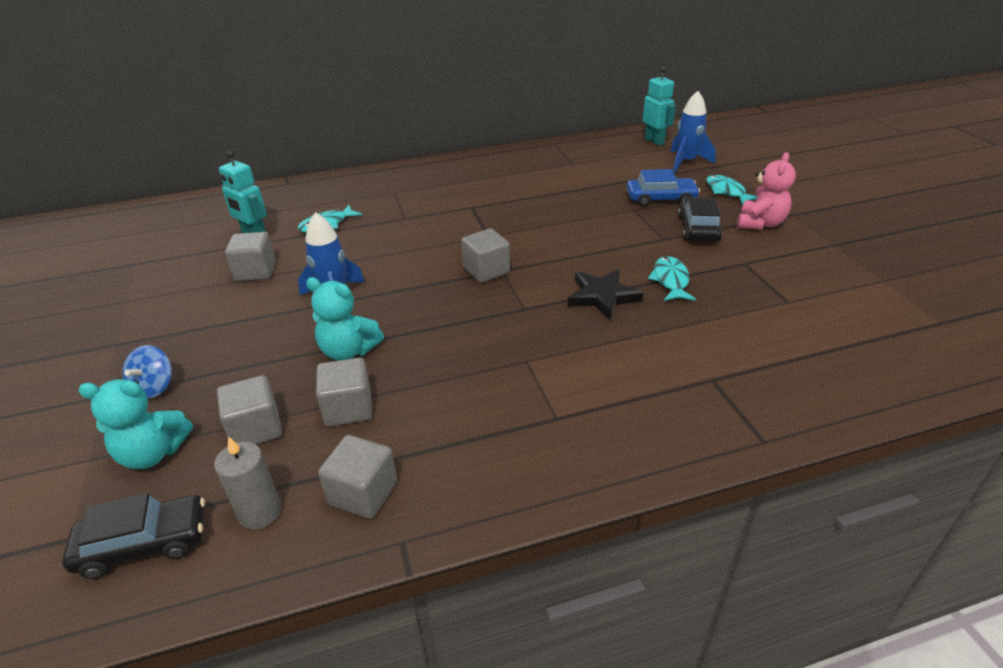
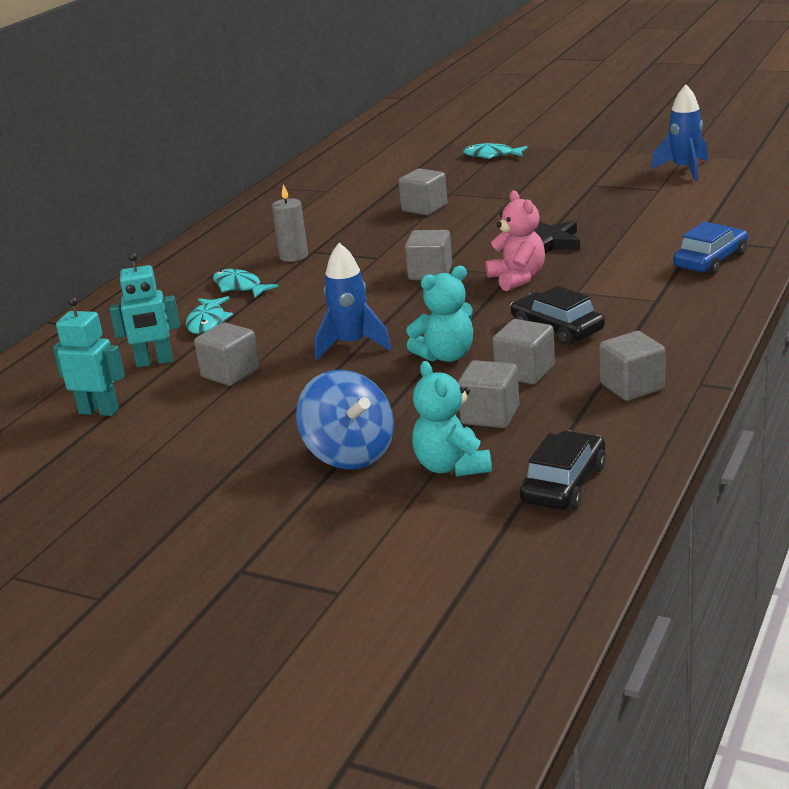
camera: 45 degrees left, 10 degrees down
turquoise teddy bear [78,379,193,469] -> turquoise teddy bear turned 120 degrees clockwise [412,361,492,477]
blue spinning top [122,345,172,399] -> blue spinning top [296,370,394,470], size x1.70
grey candle [214,436,282,530] -> grey candle moved to [272,184,308,262]
blue car [627,169,700,207] -> blue car moved to [673,222,748,275]
turquoise robot [642,67,676,146] -> turquoise robot moved to [53,297,125,416]
turquoise fish [648,256,696,301] -> turquoise fish moved to [213,269,279,298]
blue rocket [670,91,716,173] -> blue rocket moved to [651,84,708,181]
black car [678,197,723,242] -> black car moved to [510,286,605,345]
pink teddy bear [737,152,796,230] -> pink teddy bear moved to [486,191,545,291]
none -> grey cube [398,168,447,215]

